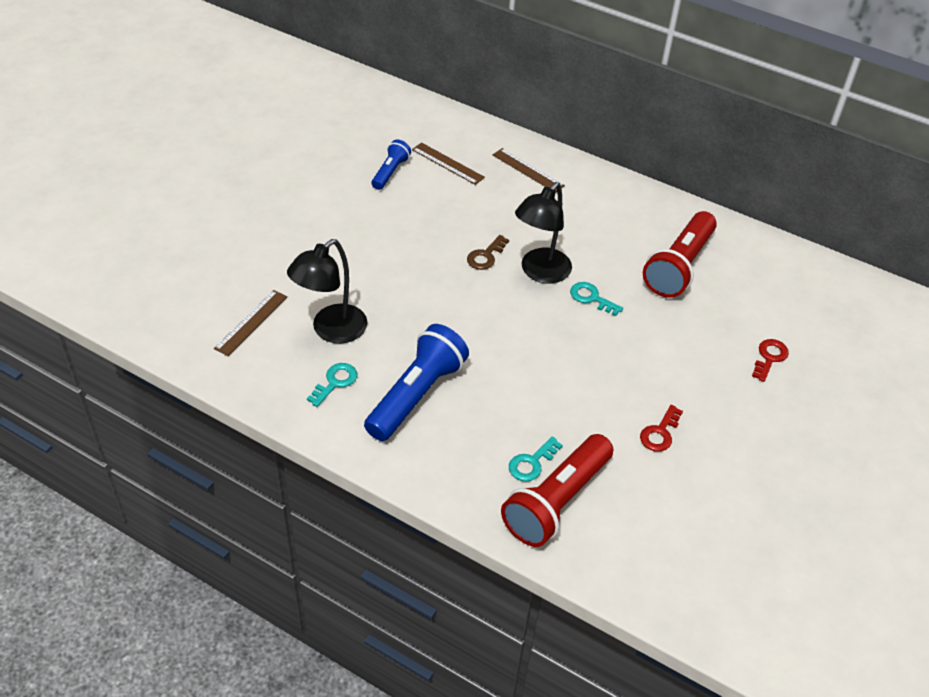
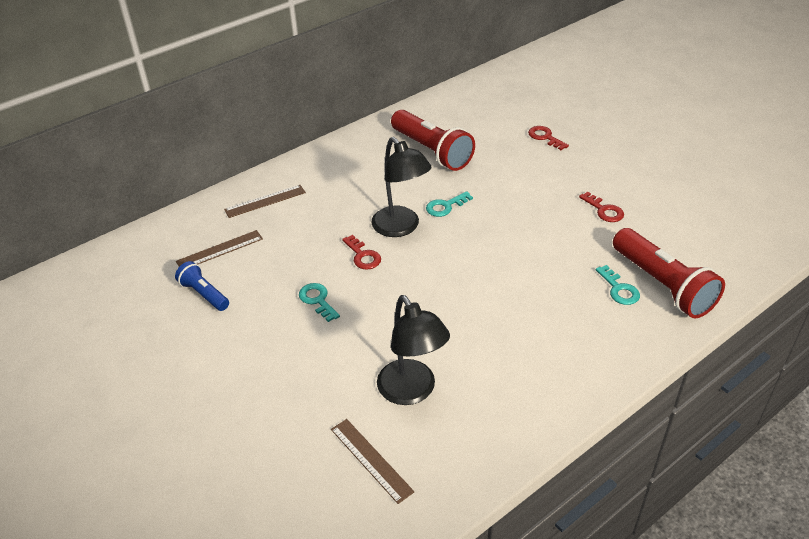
camera: 65 degrees left, 5 degrees down
turquoise key [307,363,357,407] -> turquoise key moved to [299,283,340,322]
blue flashlight [364,324,469,441] -> none
brown key [467,235,509,270] -> red key [342,235,381,270]

